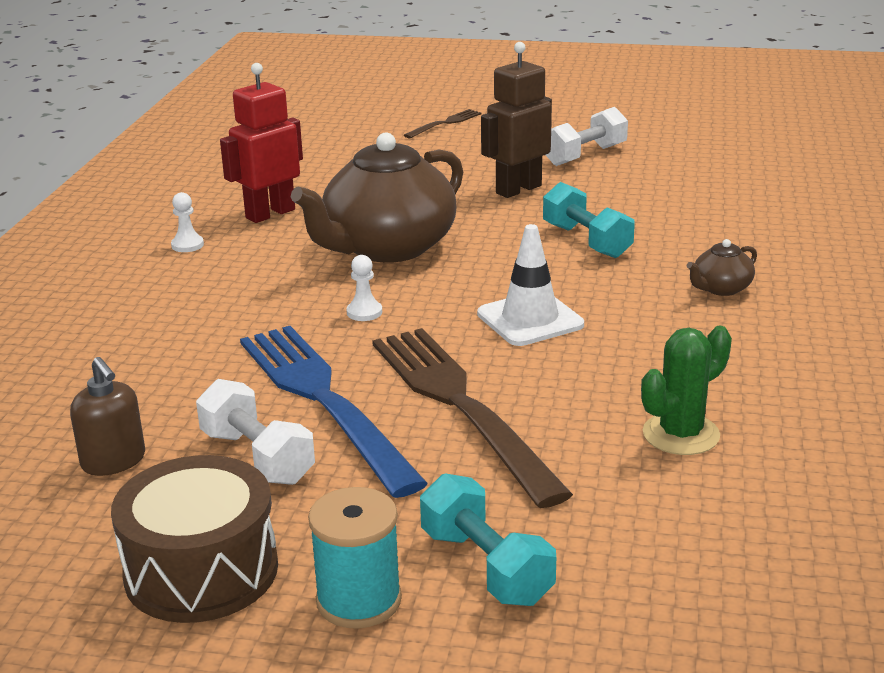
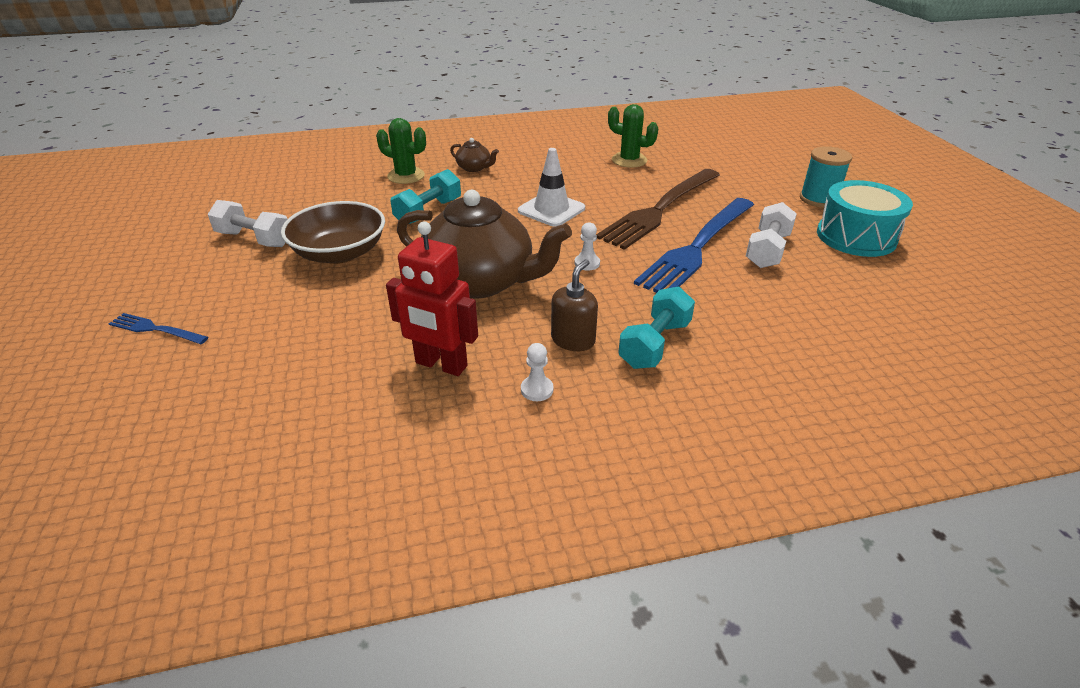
camera: 115 degrees left, 10 degrees up
brown soap dispenser [70,357,145,476] -> brown soap dispenser moved to [551,259,598,351]
brown drum [111,455,278,623] -> turquoise drum [817,180,913,257]
brown fork [404,109,482,138] -> blue fork [108,313,208,344]
turquoise dumbbell [420,473,556,606] -> turquoise dumbbell moved to [618,286,695,369]
brown robot [481,42,552,198] -> brown bowl [281,201,385,264]
none -> green cactus [376,118,426,184]

